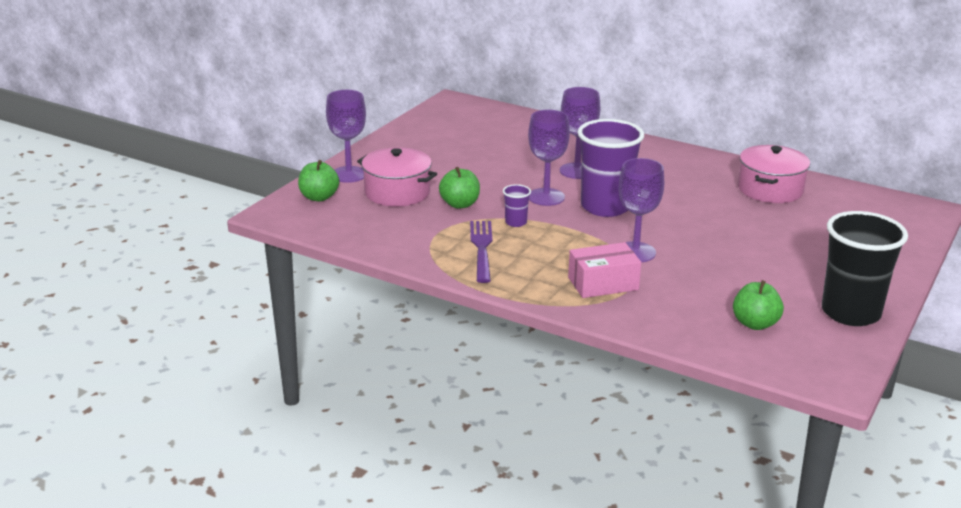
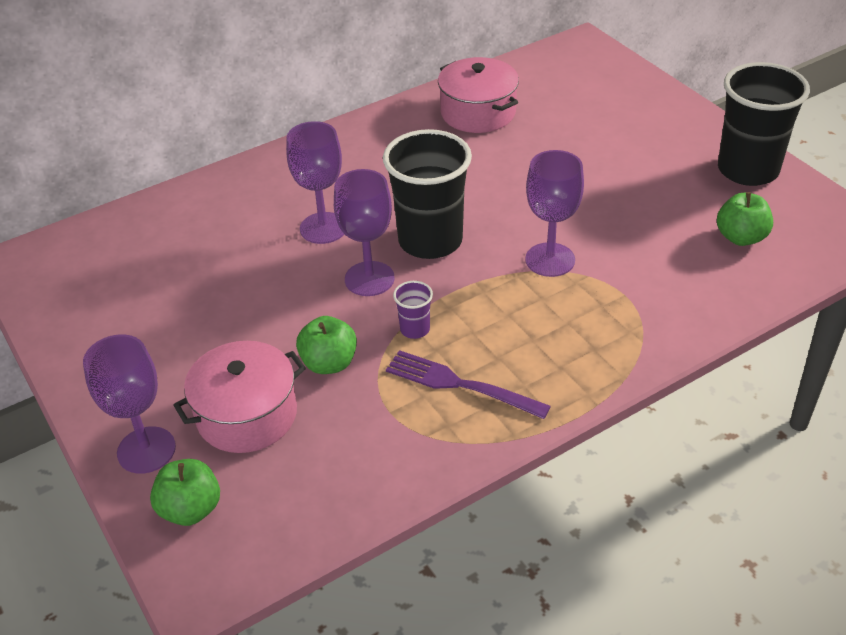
camera: 60 degrees left, 15 degrees up
pink box [568,242,641,298] -> none
purple cup [578,119,644,217] -> black cup [383,129,472,259]

